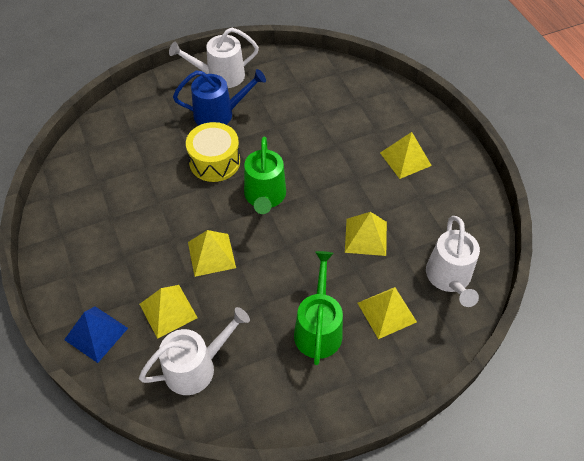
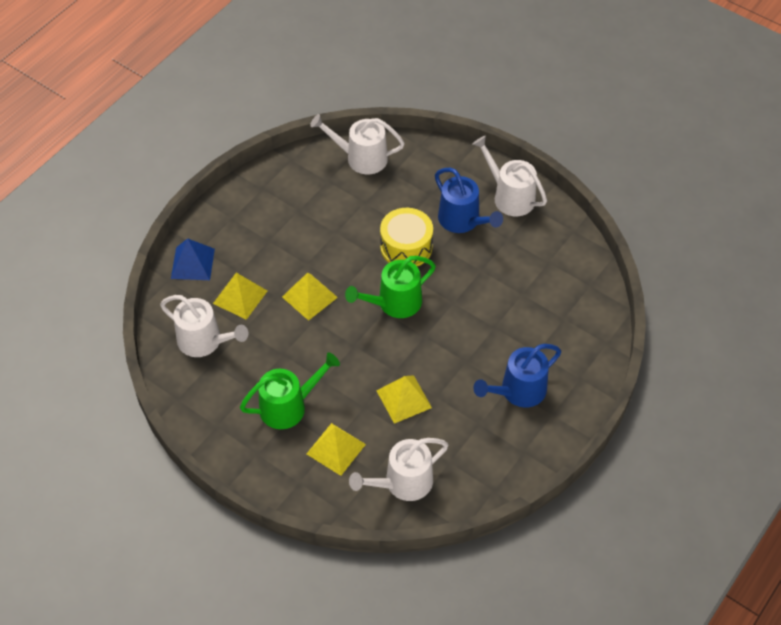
camera: 60 degrees right, 0 degrees up
yellow pyramid [380,132,432,179] -> blue watering can [473,344,561,407]
none -> white watering can [310,114,404,175]

